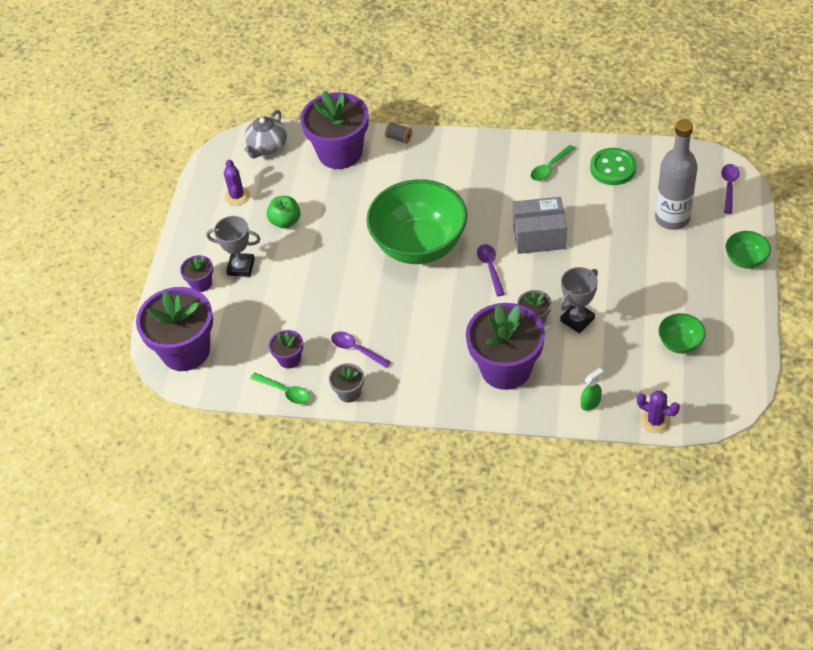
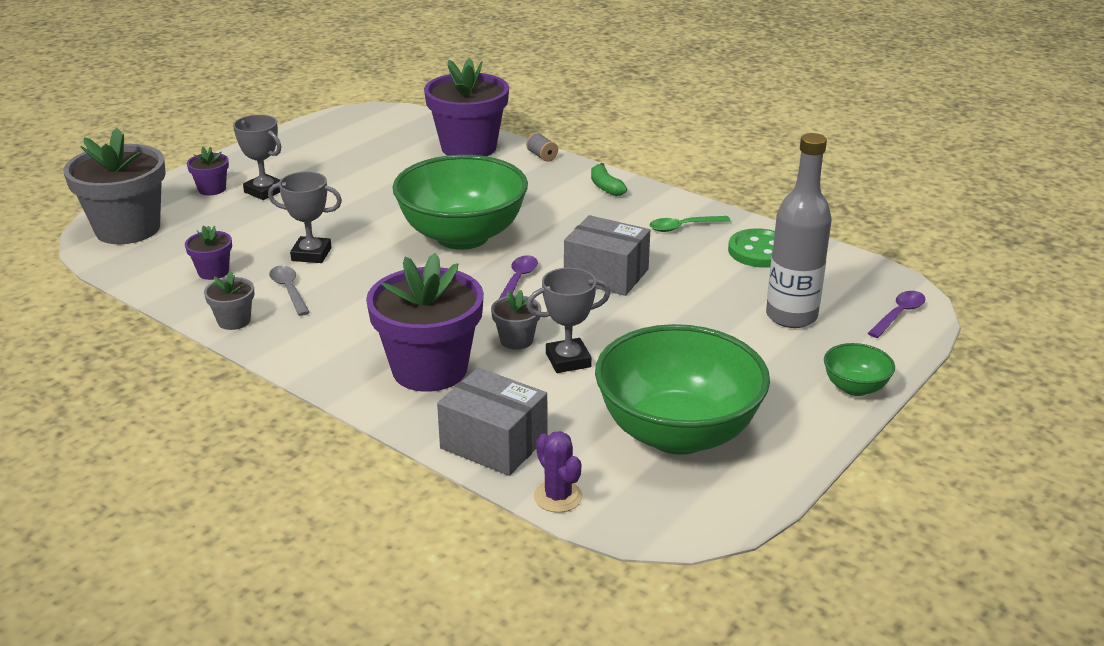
camera: 25 degrees right, 20 degrees down
purple flower pot [136,287,213,371] -> grey flower pot [63,128,166,244]
purple cactus [224,159,250,206] -> none
grey teapot [244,110,287,159] -> none
green spoon [250,372,310,404] -> none
green apple [267,196,301,228] -> none
purple spoon [331,331,390,368] -> grey spoon [269,265,310,316]
green spray bottle [581,368,603,411] -> grey box [437,368,547,476]
green bowl [659,313,706,354] -> green bowl [595,324,770,455], size x2.32
none -> grey trophy [268,172,342,263]
none -> green banana [591,163,627,196]

